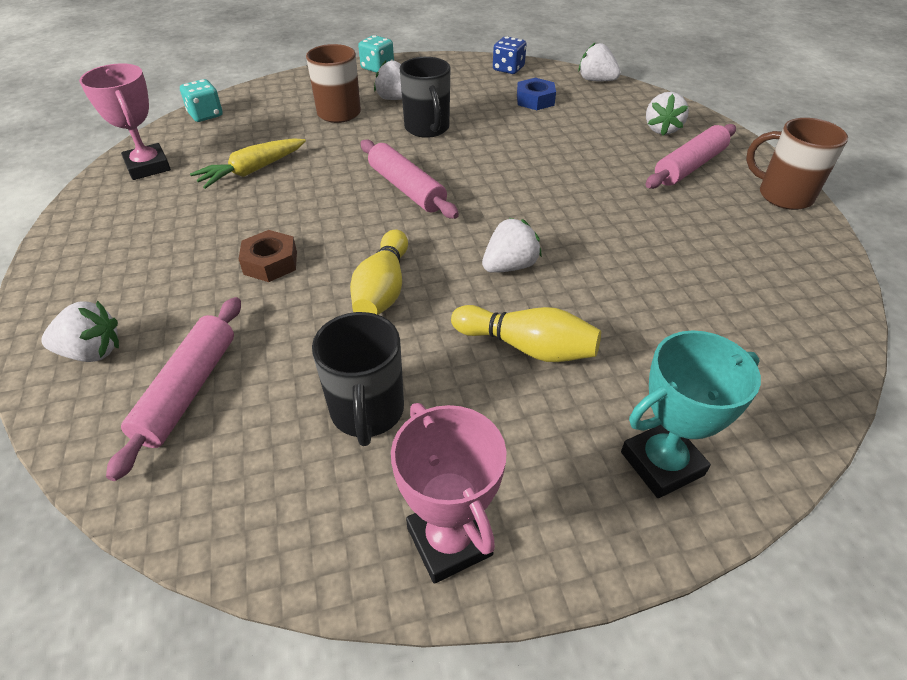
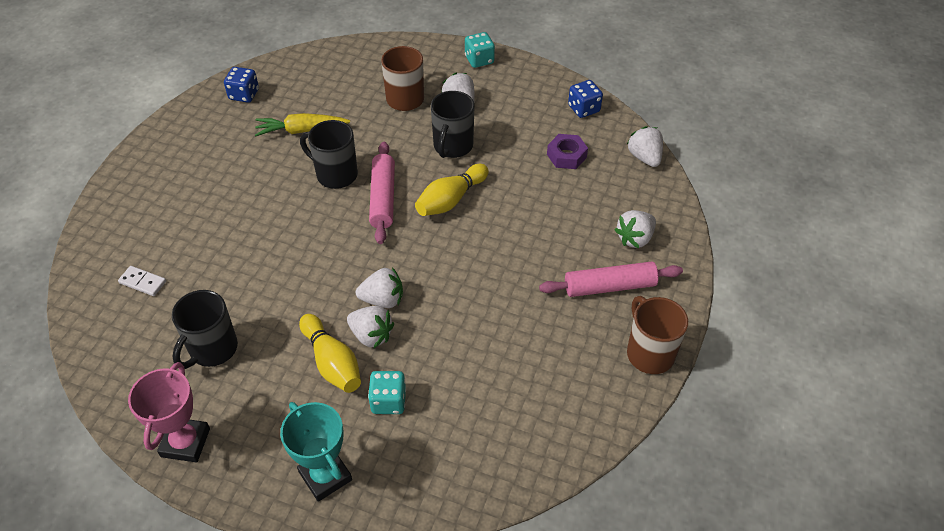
camera: 35 degrees right, 5 degrees up
white strawberry [42,301,119,362] -> white strawberry moved to [347,306,394,348]
pink trophy [79,63,171,180] -> blue dice [224,67,259,103]
pink rolling pin [106,297,241,481] -> white domino [118,266,166,296]
turquoise dice [180,79,223,122] -> turquoise dice moved to [368,371,406,414]
brown nut [239,230,297,282] -> none
yellow bowling pin [350,229,408,315] -> yellow bowling pin moved to [415,164,489,216]
blue nut [517,78,556,110] -> purple nut [547,134,588,169]
turquoise trophy [621,330,761,498] -> turquoise trophy turned 45 degrees clockwise [280,402,352,502]
none -> black mug [300,120,358,189]

